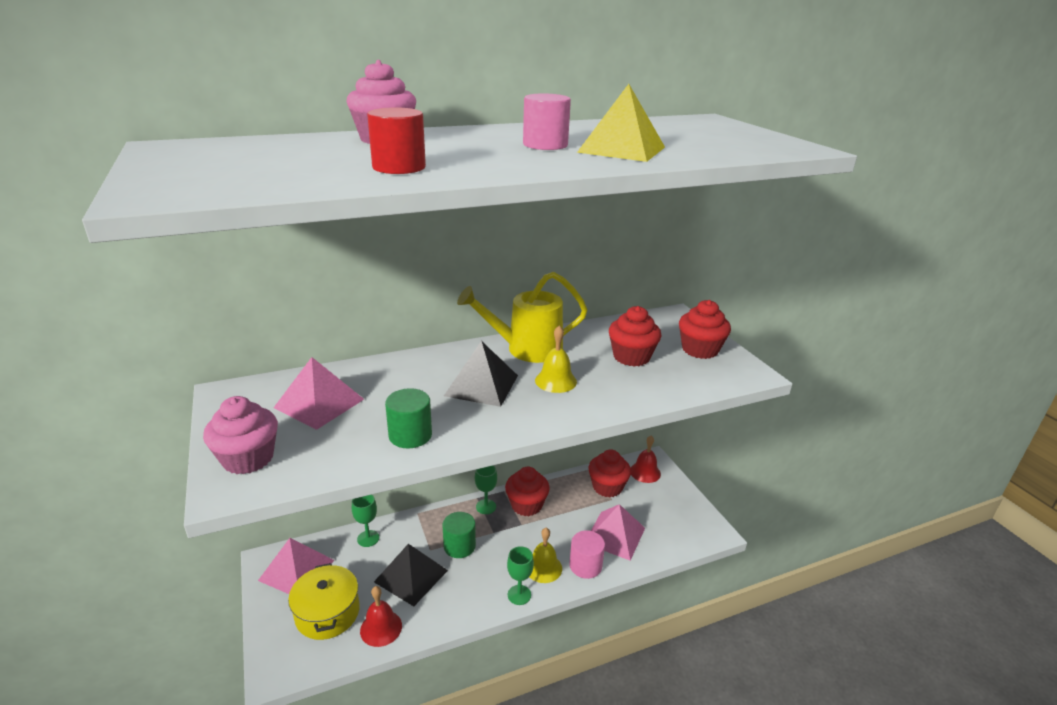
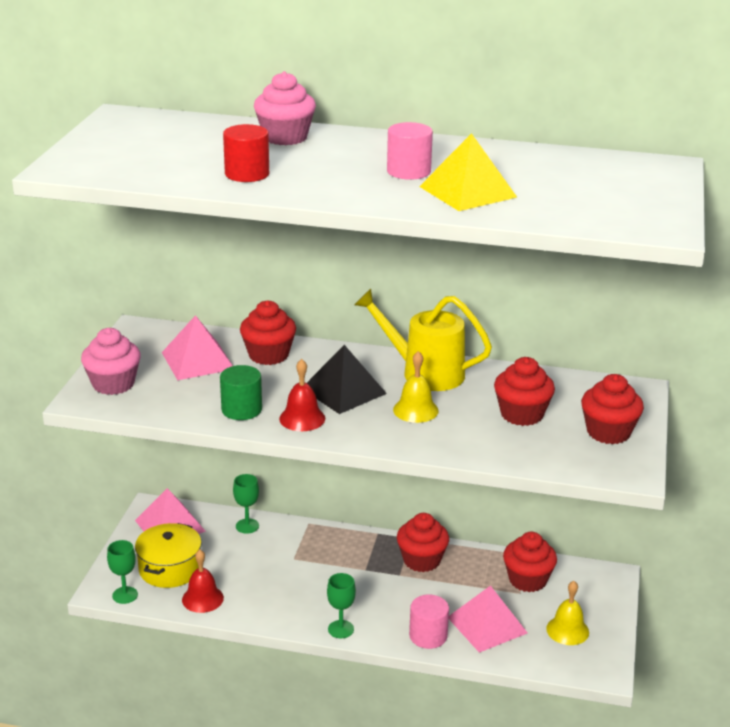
camera: 35 degrees right, 0 degrees up
black pyramid [374,544,448,606] -> none
green cylinder [443,512,476,558] -> none
green goblet [475,465,497,514] -> green goblet moved to [107,540,138,604]
yellow bell [530,528,562,583] -> yellow bell moved to [546,581,589,645]
red bell [631,436,661,483] -> red bell moved to [279,359,325,431]
none -> red cupcake [240,300,296,365]

